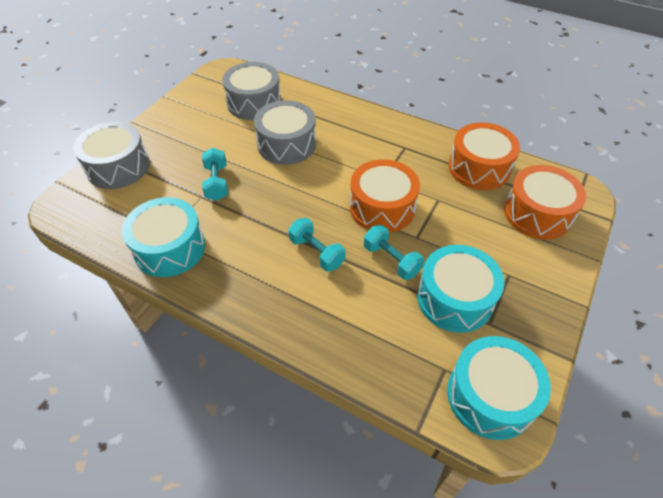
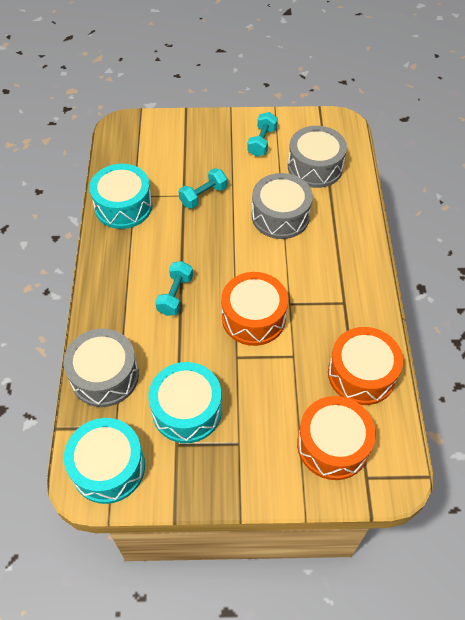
camera: 60 degrees right, 5 degrees up
grey drum [73,122,150,189] -> grey drum moved to [64,328,139,407]
turquoise dumbbell [364,225,424,280] -> turquoise dumbbell moved to [247,112,278,157]

